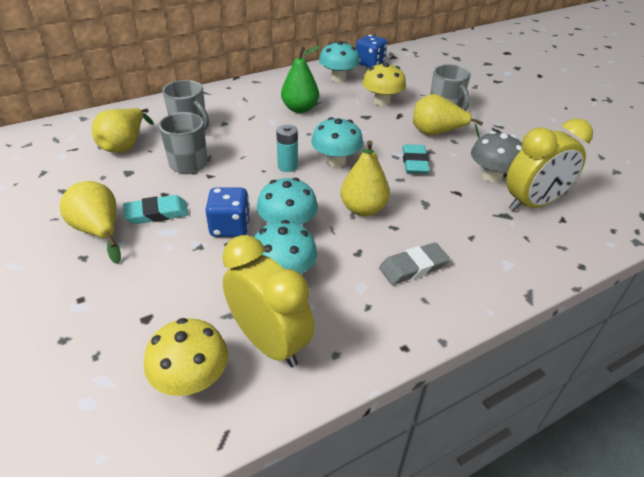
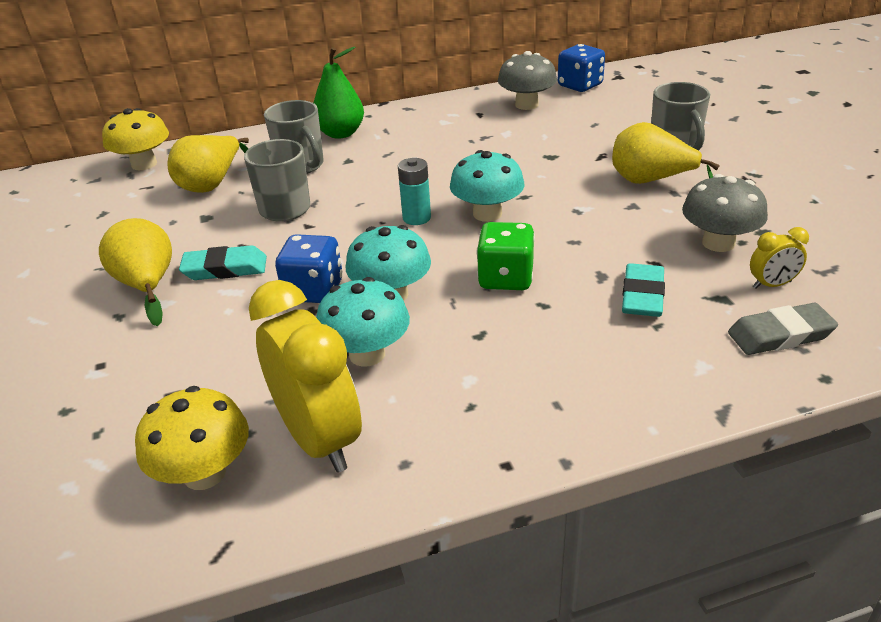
camera: 15 degrees right, 5 degrees down
green pear [281,46,320,113] -> green pear moved to [314,47,364,139]
turquoise mushroom [319,41,360,82] -> grey mushroom [498,51,557,110]
yellow pear [341,140,390,216] -> green dice [477,222,535,290]
yellow mushroom [362,63,406,106] -> yellow mushroom moved to [102,108,169,170]
grey eraser [379,242,450,285] -> grey eraser moved to [728,303,838,355]
turquoise eraser [403,144,430,174] -> turquoise eraser moved to [622,263,665,317]
yellow clock [506,119,593,211] -> yellow clock [750,227,809,289], size x0.46

